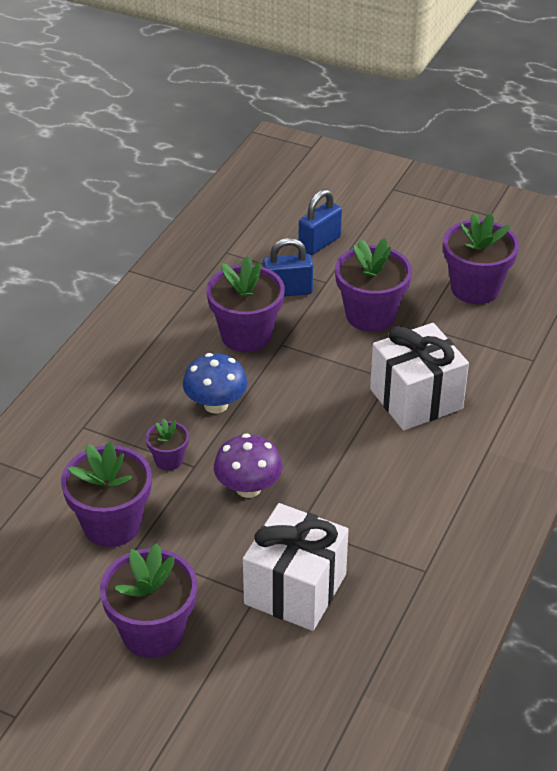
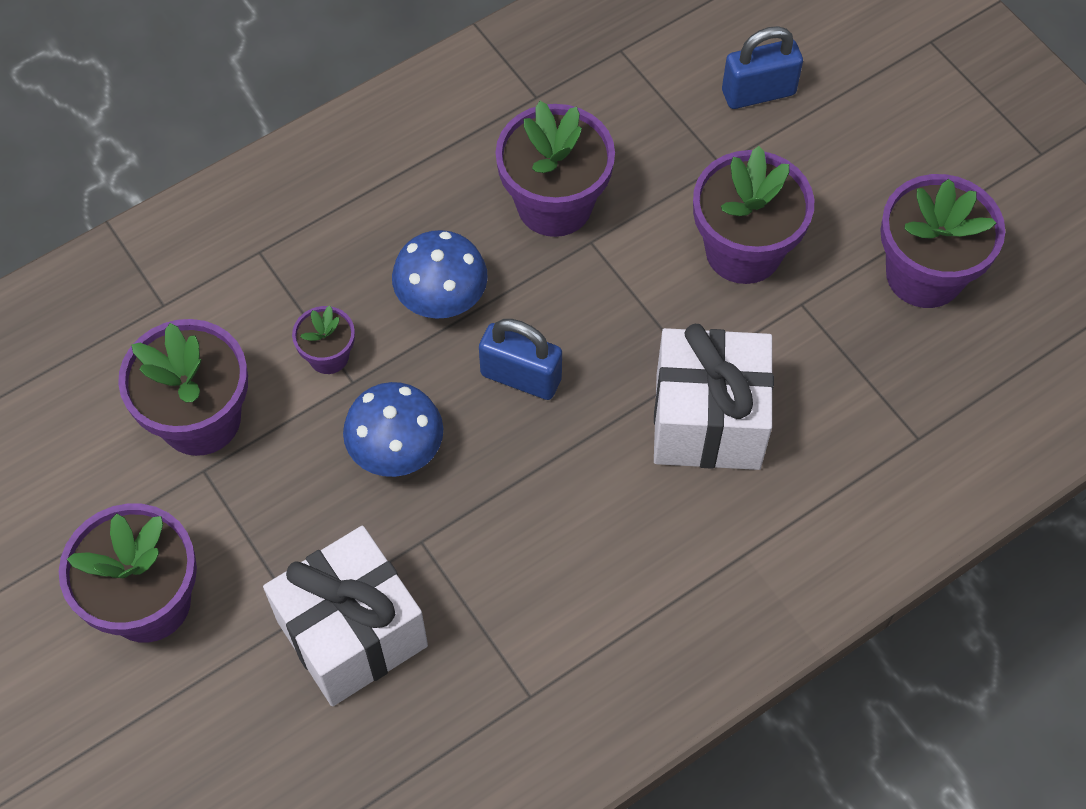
camera: 30 degrees right, 20 degrees up
purple mushroom [214,434,283,498] -> blue mushroom [343,382,443,477]
blue padlock [263,238,313,296] -> blue padlock moved to [479,319,562,400]

